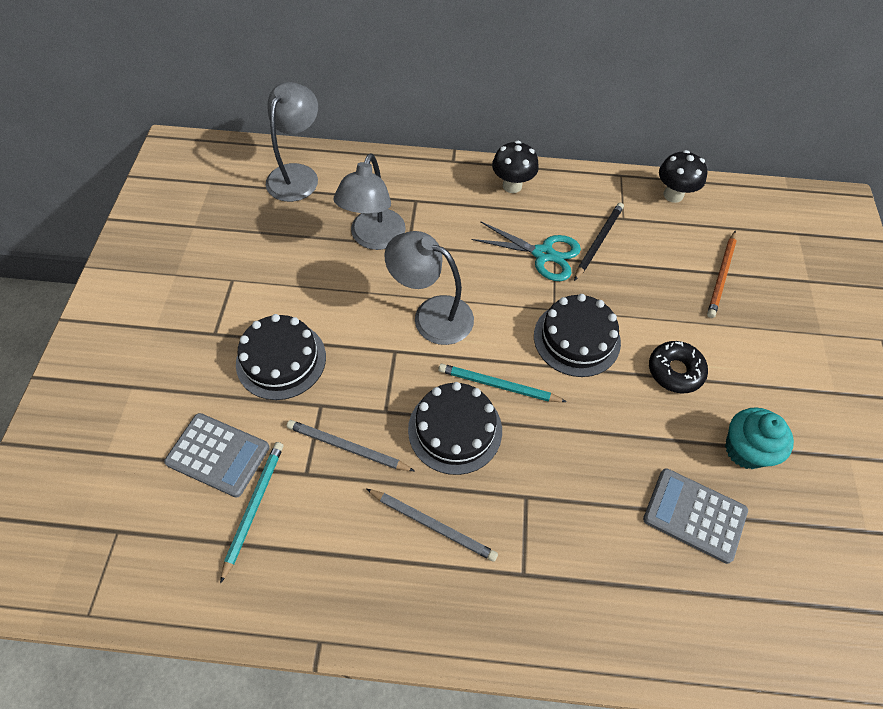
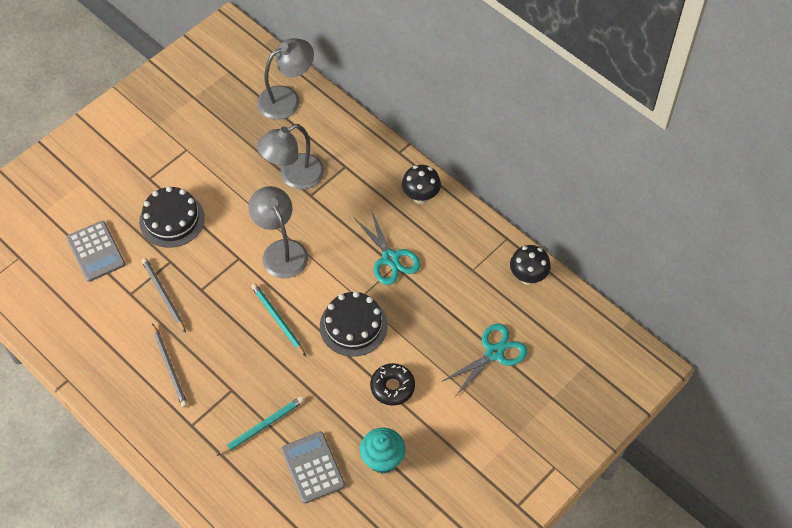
camera: 40 degrees right, 0 degrees up
turquoise pencil [220,442,283,584] -> turquoise pencil moved to [217,396,304,456]
black cake [408,382,502,475] -> none
black pencil [574,203,624,281] -> none
orange pencil [707,231,736,318] -> turquoise scissors [441,323,528,397]

